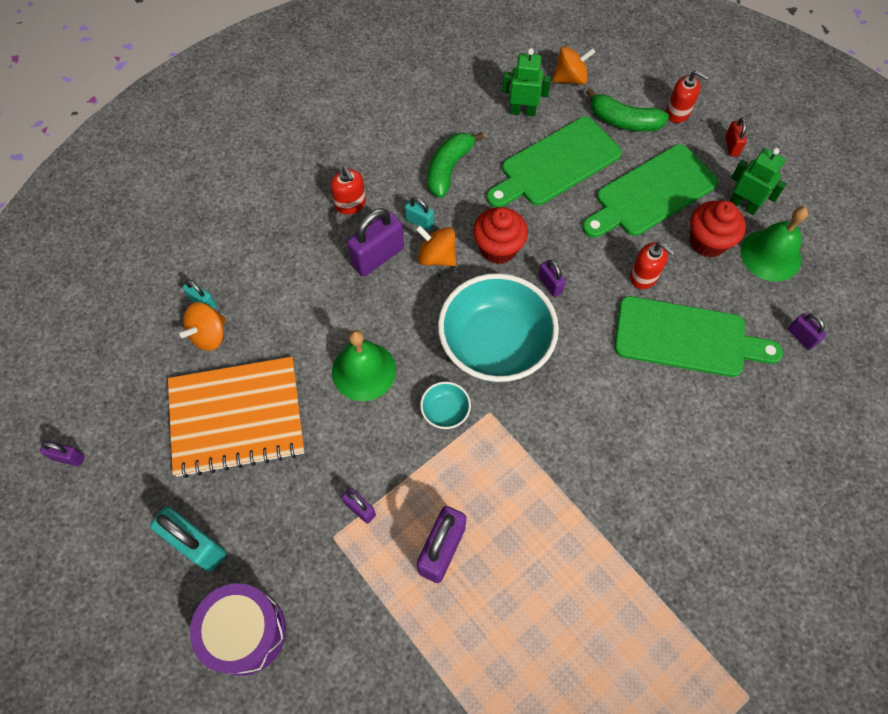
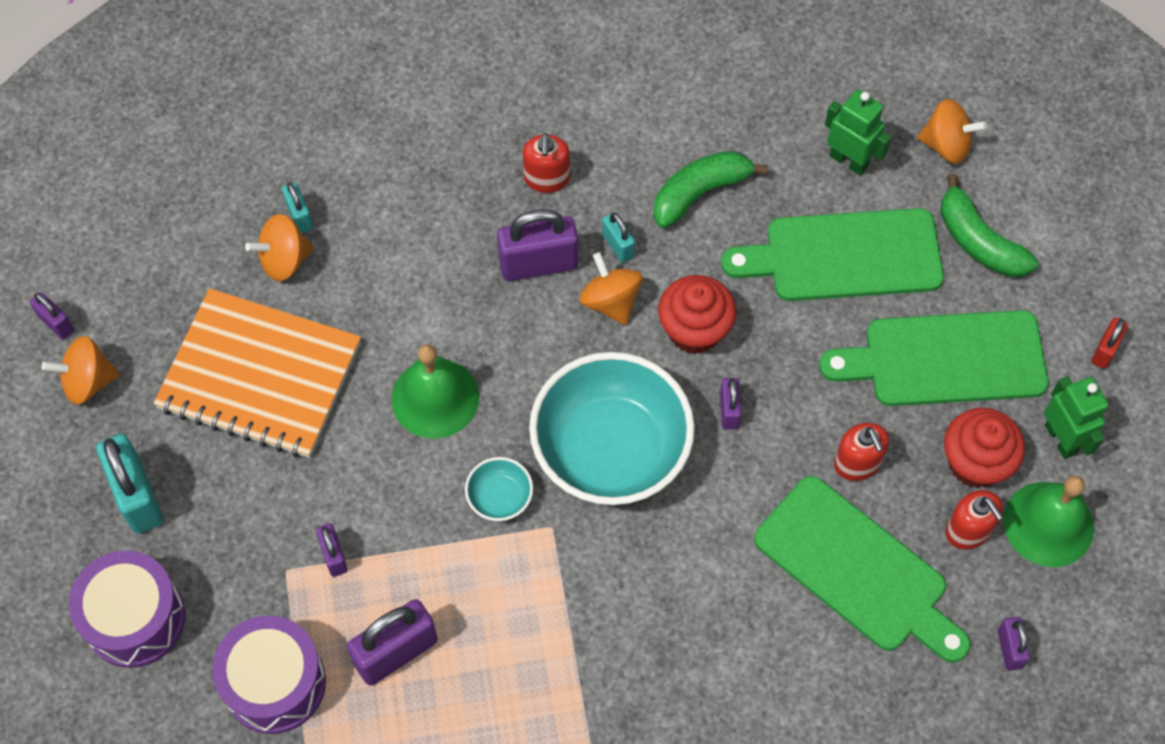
camera: 30 degrees right, 0 degrees up
red soap dispenser [666,70,709,123] -> red soap dispenser moved to [946,490,1003,549]
none -> orange spinning top [42,336,120,405]
none -> purple drum [212,616,326,734]

